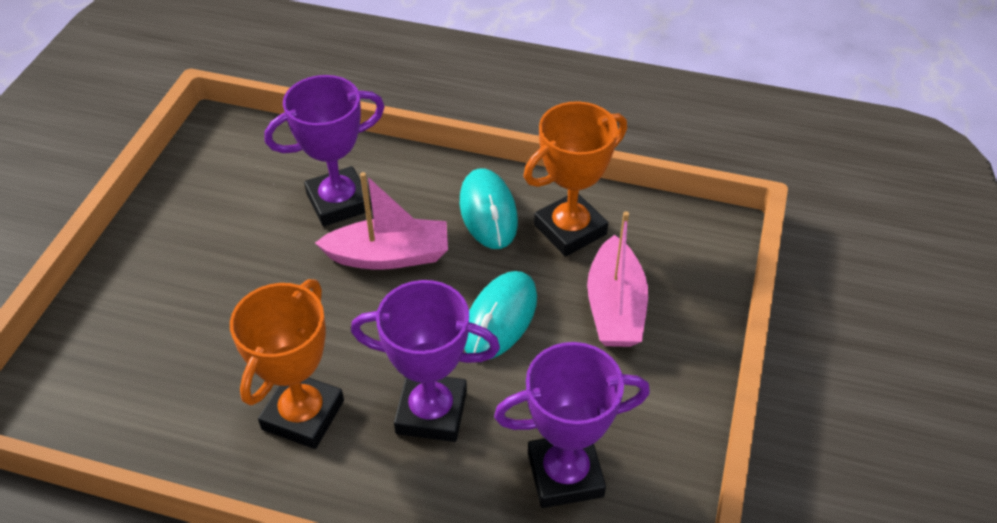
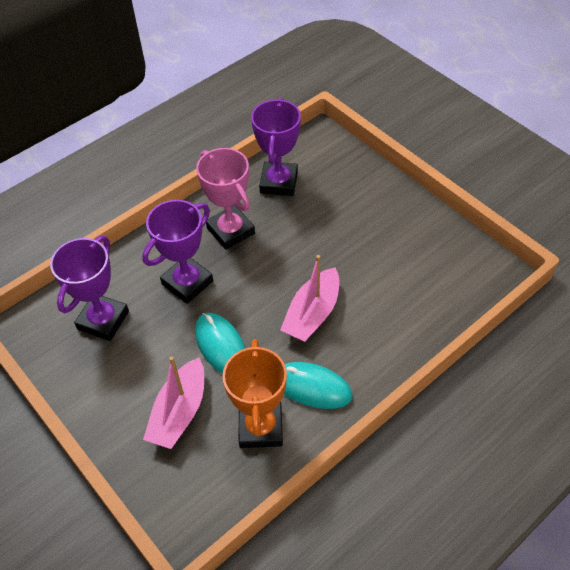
camera: 125 degrees right, 5 degrees up
orange trophy [230,279,344,449] -> pink trophy [196,148,255,250]
purple trophy [264,75,385,227] -> purple trophy moved to [251,98,301,196]
pink boat [587,211,648,347] -> pink boat turned 105 degrees counterclockwise [143,356,204,449]

